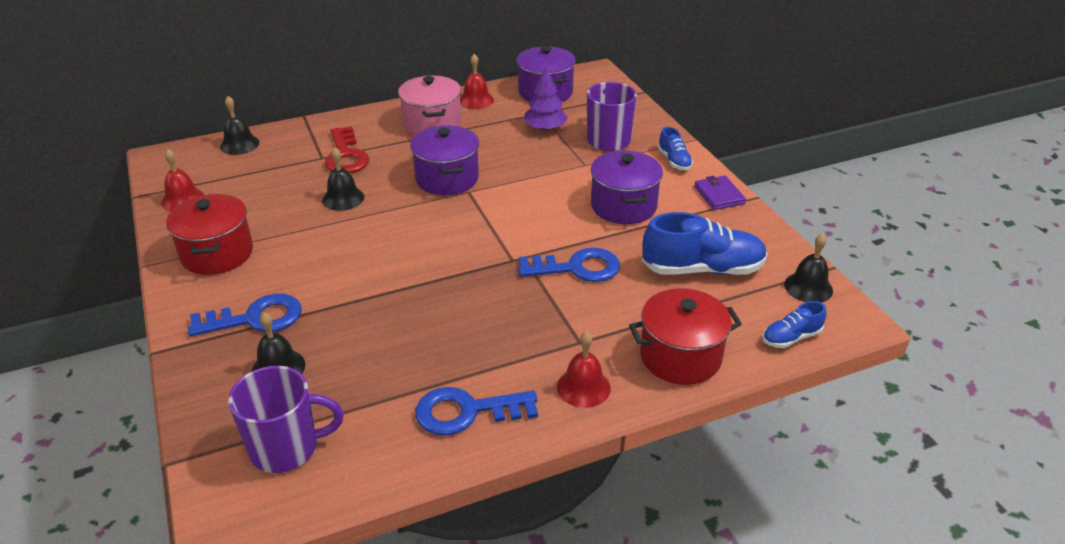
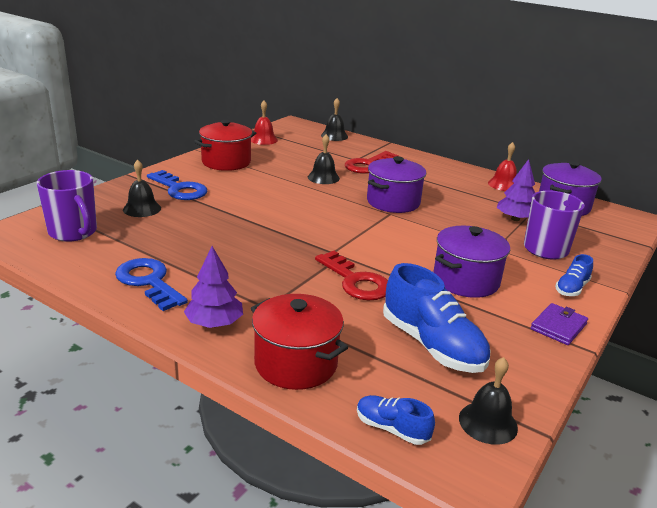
camera: 55 degrees right, 10 degrees down
pink pot [398,76,461,136] -> none
blue key [518,248,620,282] -> red key [315,251,388,300]
red bell [557,331,611,408] -> purple tree [184,246,243,328]

